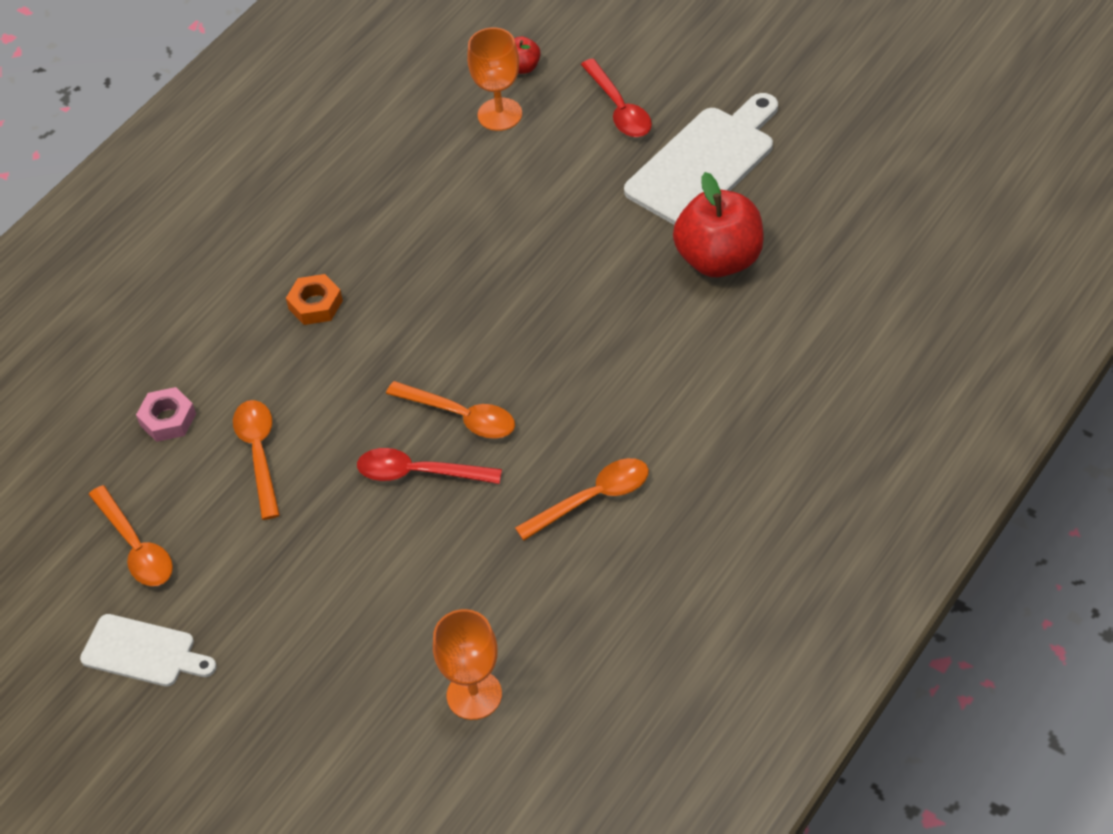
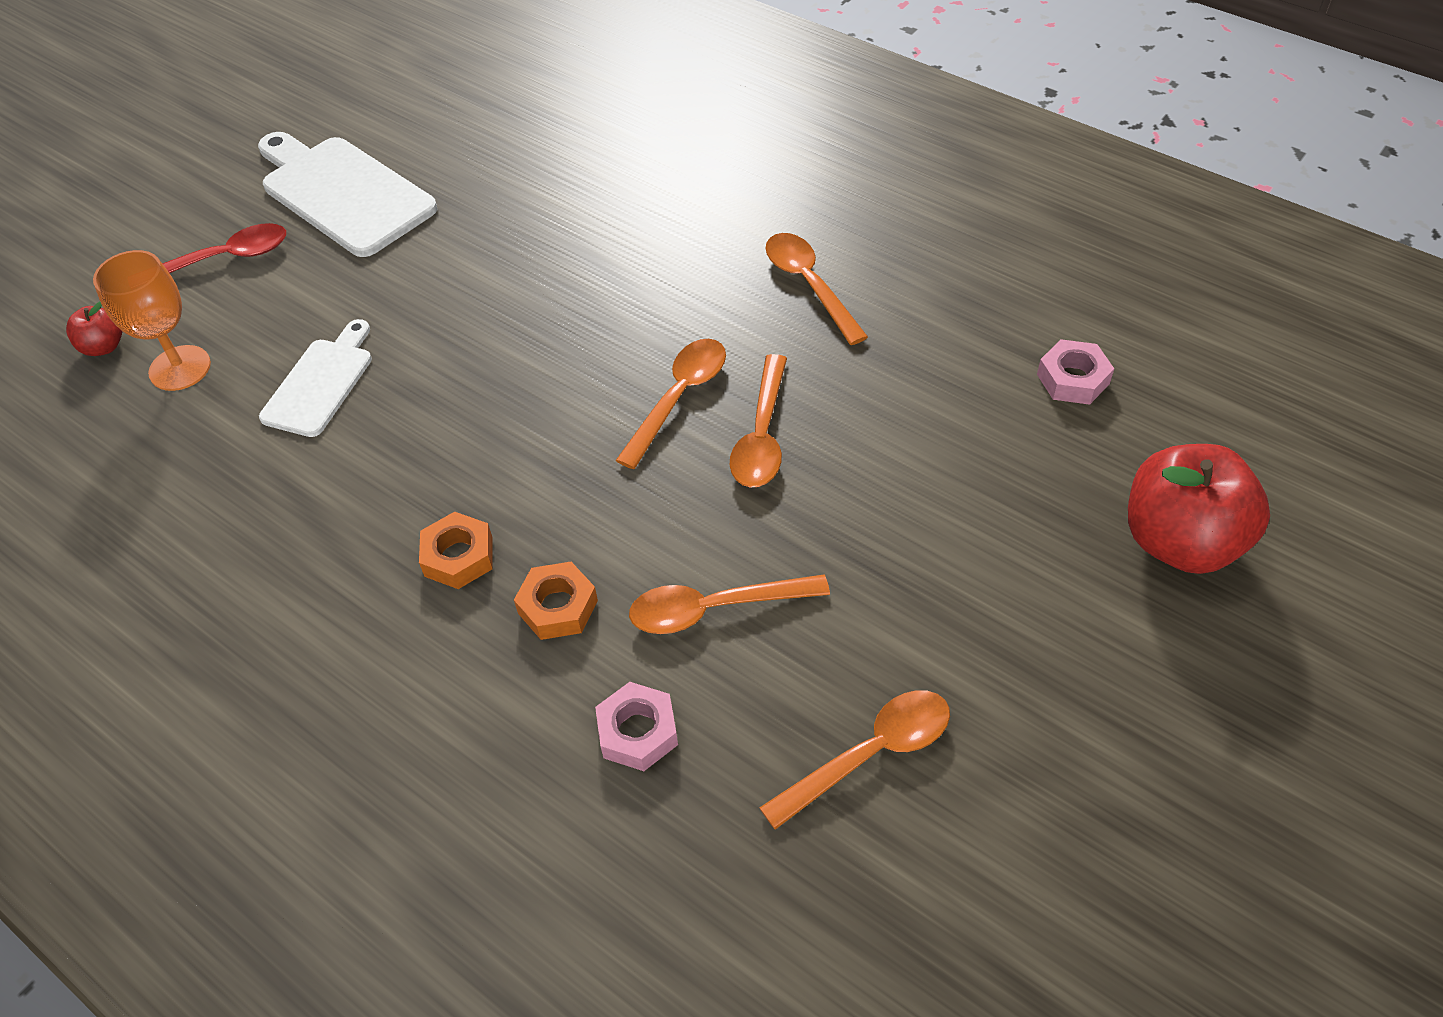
camera: 90 degrees left, 0 degrees up
white cutting board [80,614,217,687] -> white cutting board moved to [259,319,372,437]
red spoon [357,448,502,484] -> orange spoon [730,354,787,488]
orange goblet [433,609,502,720] -> pink nut [1037,339,1114,405]
red apple [673,172,764,277] -> red apple moved to [1128,444,1270,574]
none -> orange nut [514,562,598,640]

